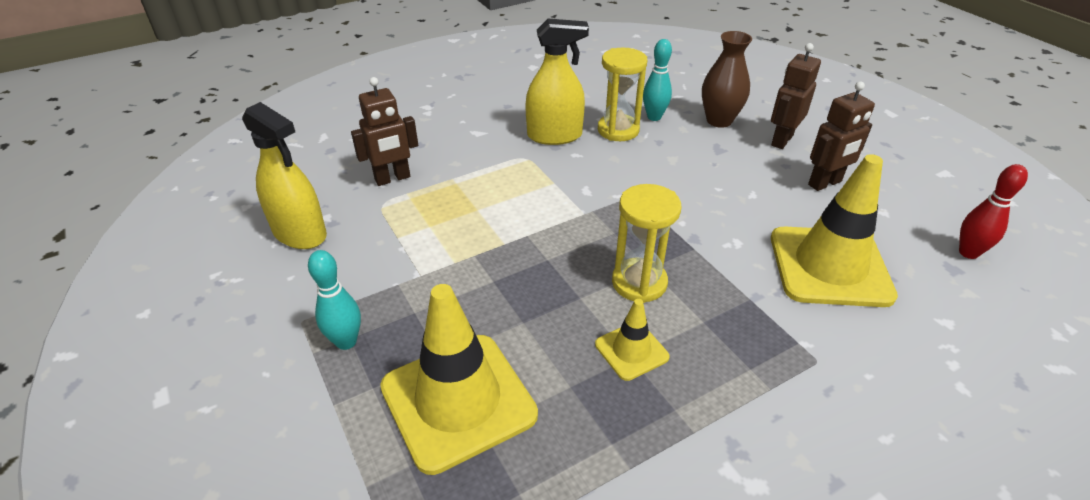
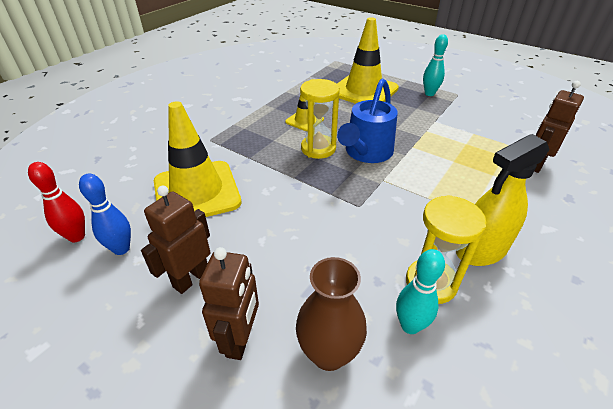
camera: 155 degrees right, 0 degrees up
yellow spray bottle [242,102,327,249] -> none
none -> blue bowling pin [79,173,131,255]
none -> blue watering can [337,79,398,163]

